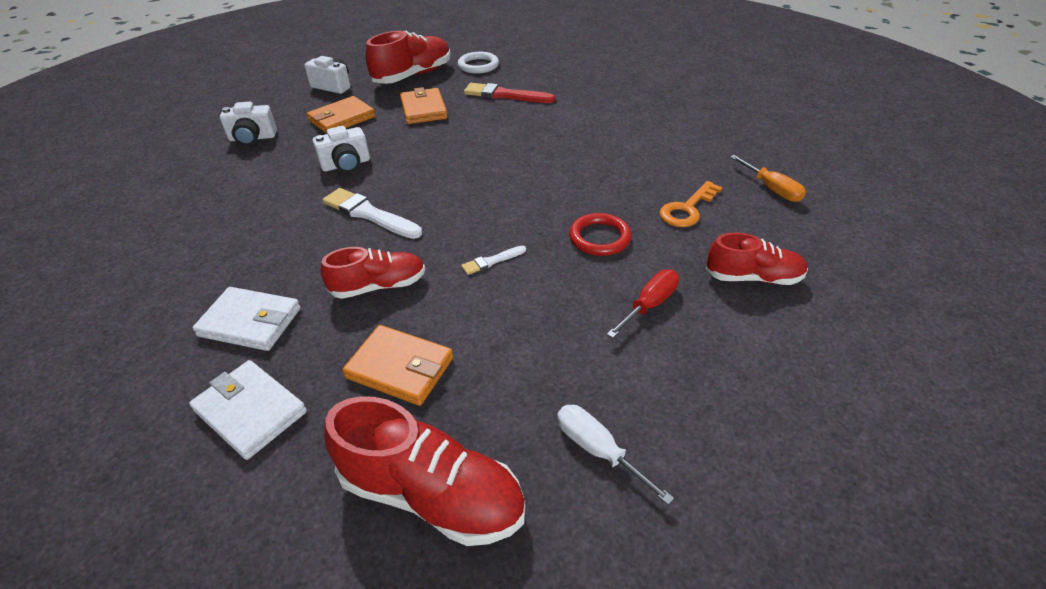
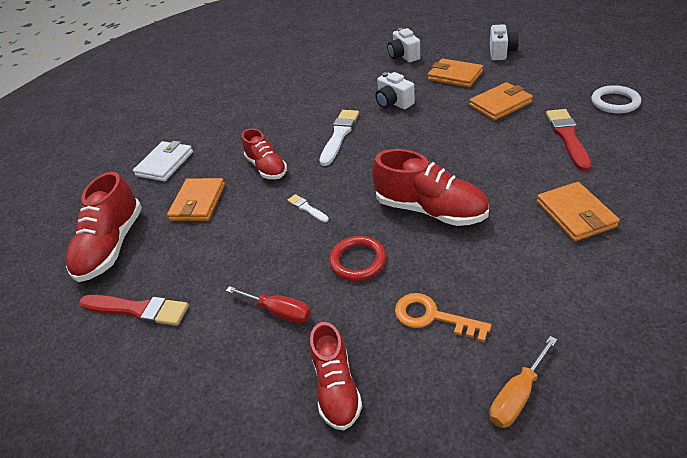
camera: 80 degrees right, 0 degrees up
white wallet [193,287,301,351] -> none
red shoe [366,30,451,84] -> red shoe moved to [372,149,489,226]
white screwdriver [557,405,674,505] -> red brush [79,295,189,326]
none -> orange wallet [537,182,620,241]

